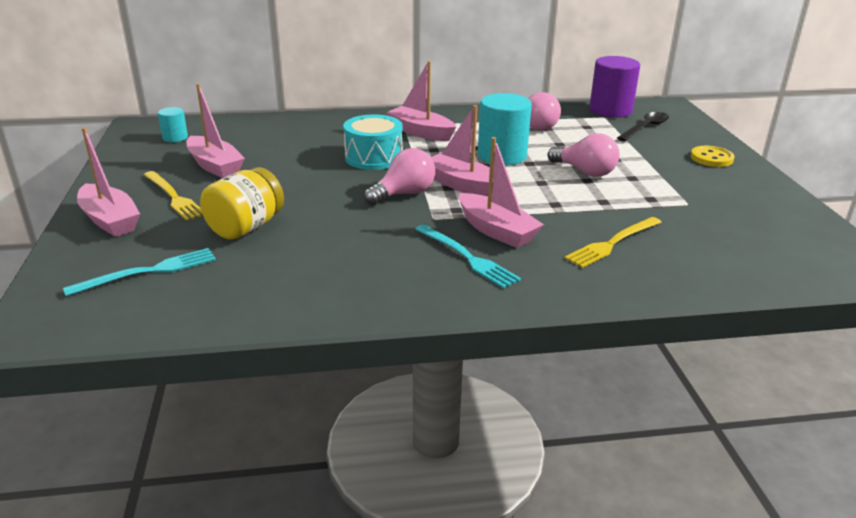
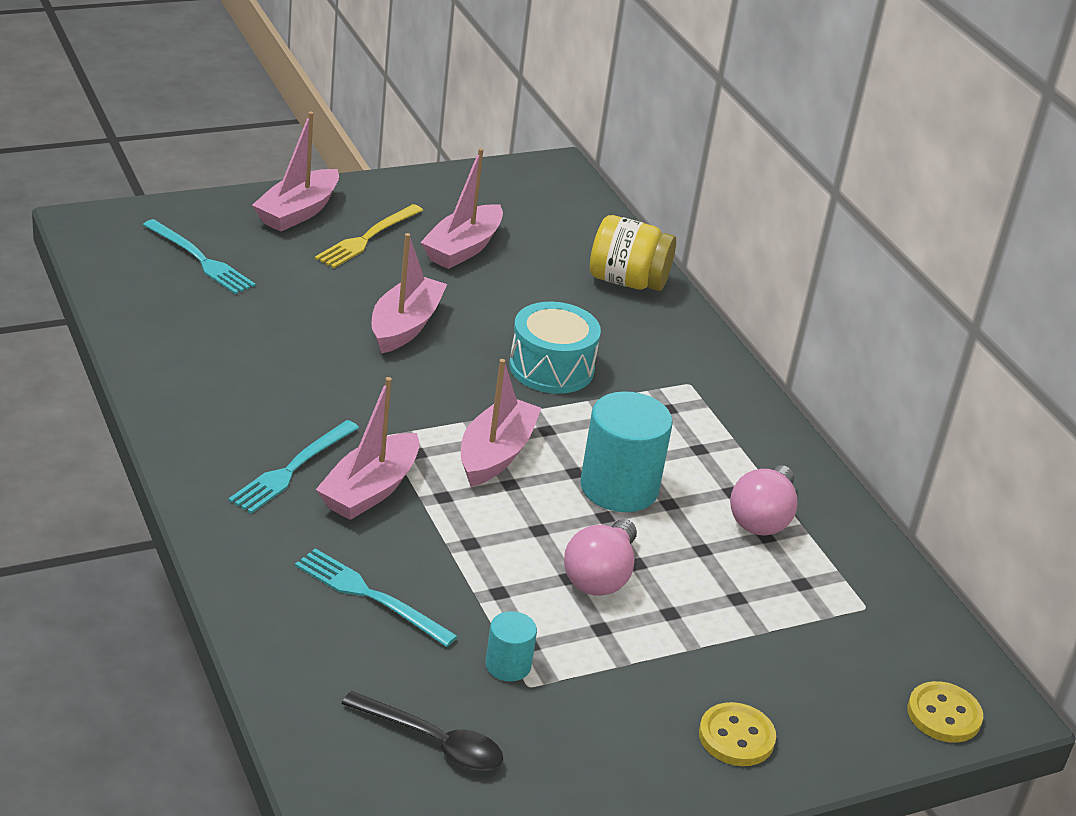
camera: 70 degrees right, 5 degrees up
turquoise cylinder [158,107,188,142] -> turquoise cylinder moved to [485,611,537,682]
yellow jar [200,167,284,240] -> yellow jar moved to [590,215,676,291]
pink light bulb [364,148,435,205] -> none
pink boat [386,61,456,141] -> pink boat moved to [371,233,447,354]
yellow fork [565,217,662,268] -> turquoise fork [295,548,458,647]
purple cylinder [589,56,640,118] -> none
black spoon [617,112,669,141] -> black spoon moved to [341,691,503,771]
none -> yellow button [907,681,983,743]

